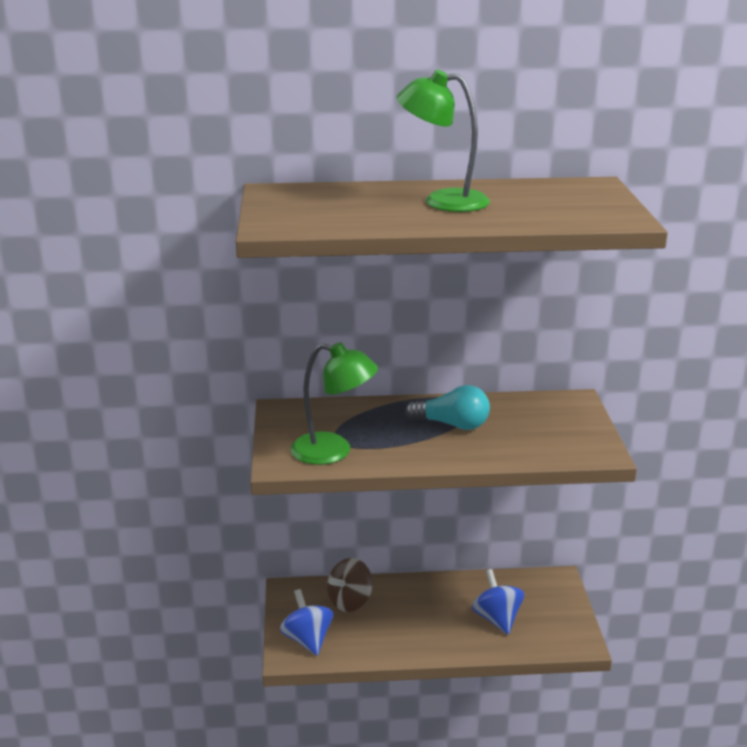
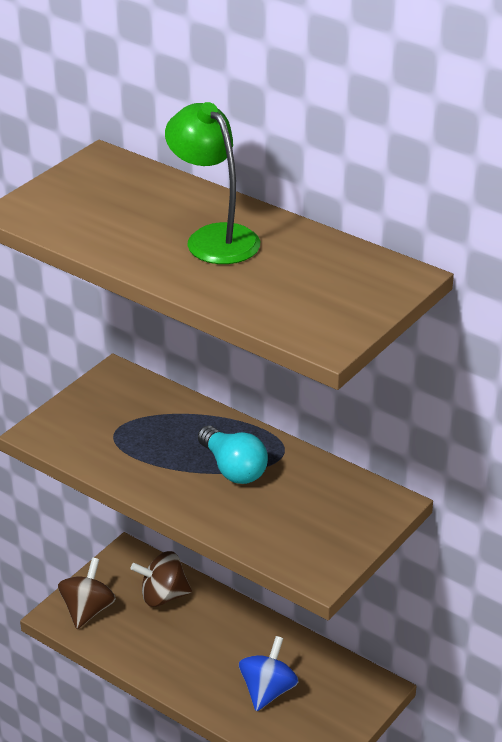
camera: 40 degrees right, 10 degrees up
blue spinning top [280,589,334,656] -> brown spinning top [58,557,116,629]
green lamp [290,342,378,465] -> none

